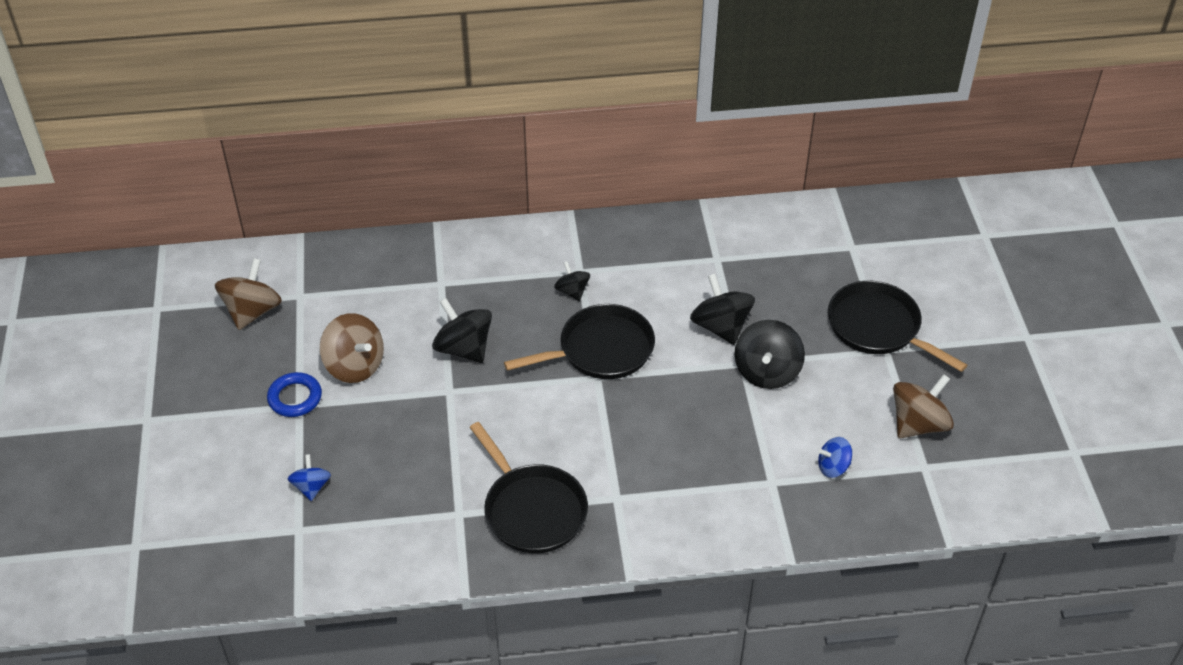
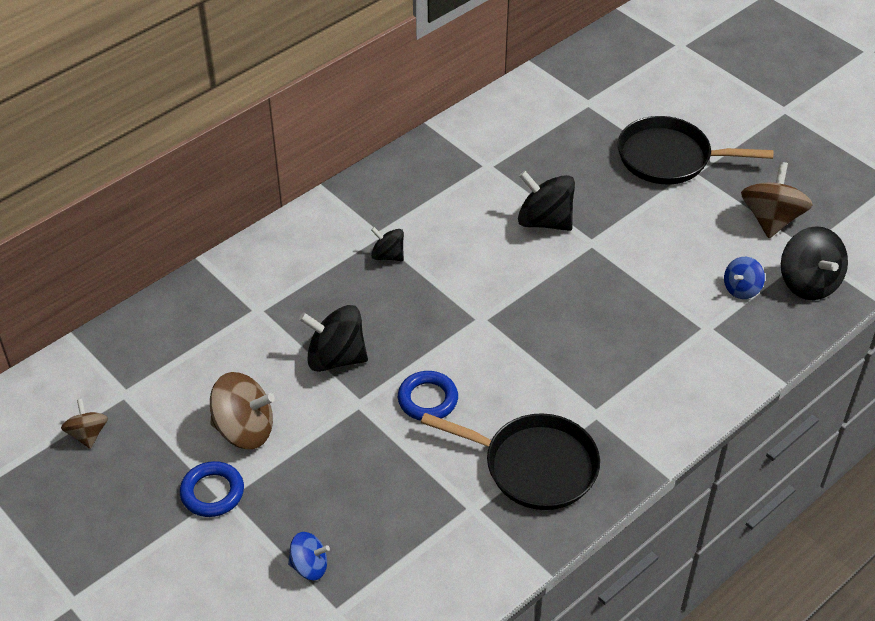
camera: 35 degrees left, 0 degrees up
brown spinning top [215,258,282,330] -> brown spinning top [61,399,108,449], size x0.58
blue spinning top [288,454,331,501] -> blue spinning top turned 135 degrees clockwise [288,532,330,580]
black pan [504,304,655,379] -> none
black spinning top [735,320,805,389] -> black spinning top moved to [781,226,848,300]
none -> blue ring [398,371,458,421]

